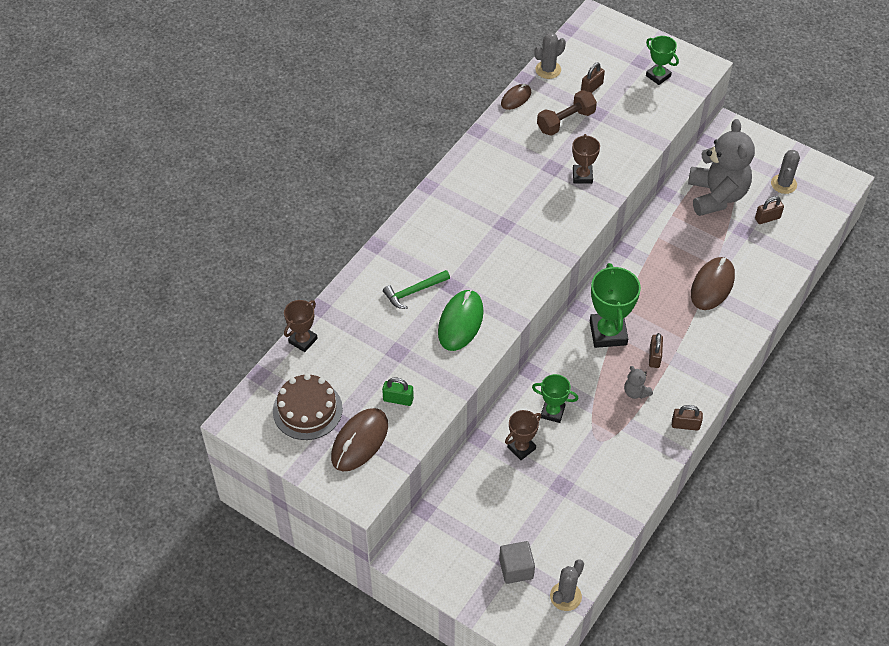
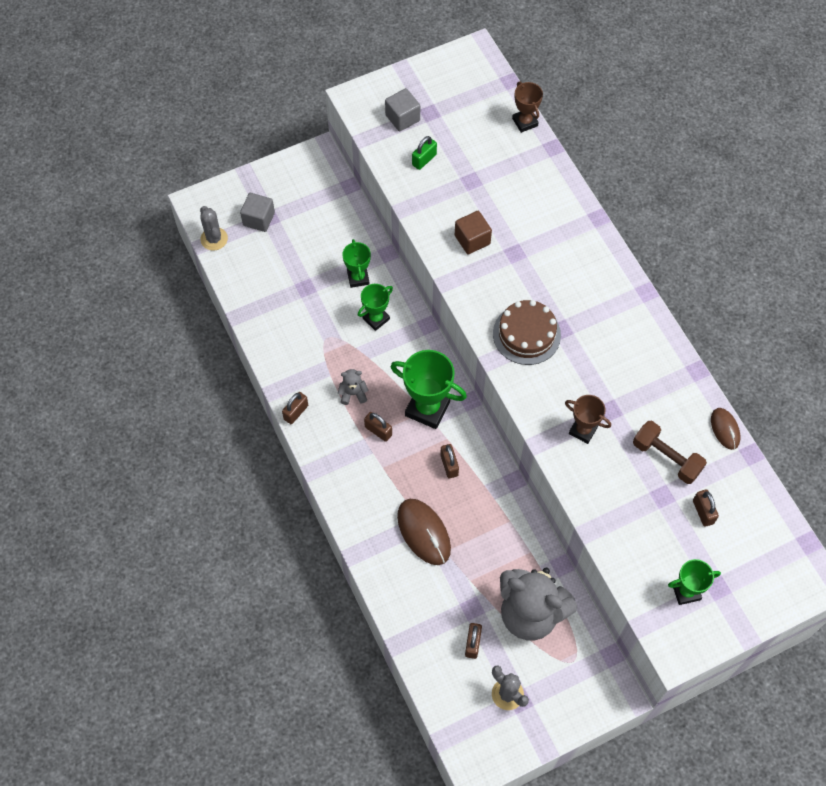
camera: 120 degrees right, 10 degrees up
brown cake [273,374,343,440] -> brown cake moved to [493,300,561,365]
brown mouse [331,408,388,471] -> grey cube [385,88,420,132]
green hammer [383,270,450,309] -> none
green mouse [438,290,484,351] -> brown cube [455,211,492,254]
brown trophy [505,410,542,460] -> green trophy [342,239,371,288]
grey cactus [535,33,566,79] -> none
brown dumbbell [537,90,597,136] -> brown dumbbell turned 45 degrees counterclockwise [633,421,707,484]
none -> brown padlock [440,444,459,478]

